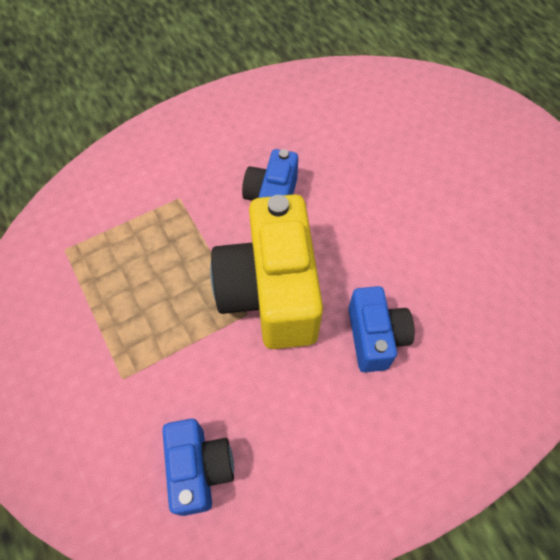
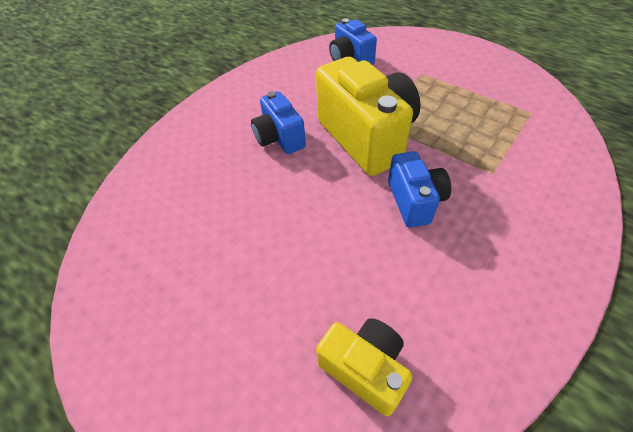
camera: 160 degrees right, 10 degrees down
none -> yellow camera [316,318,413,416]

